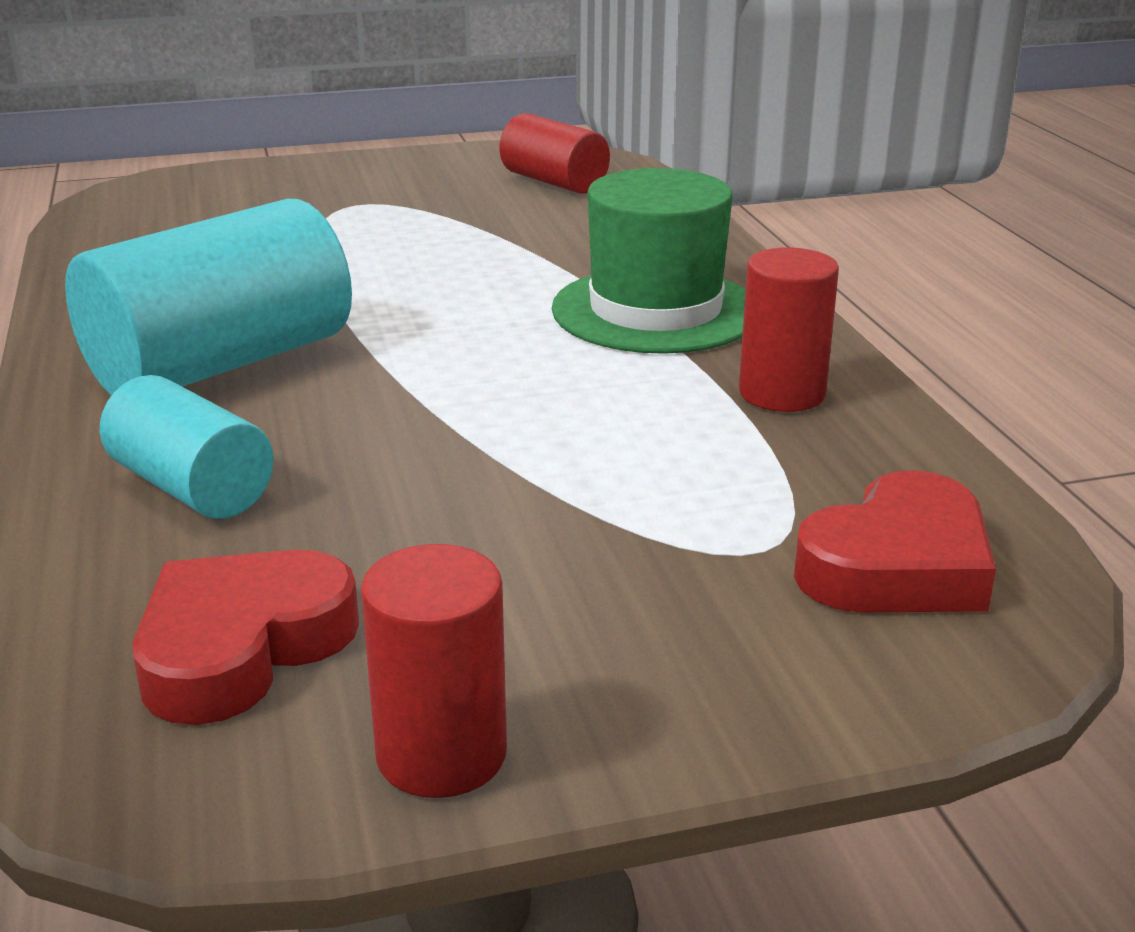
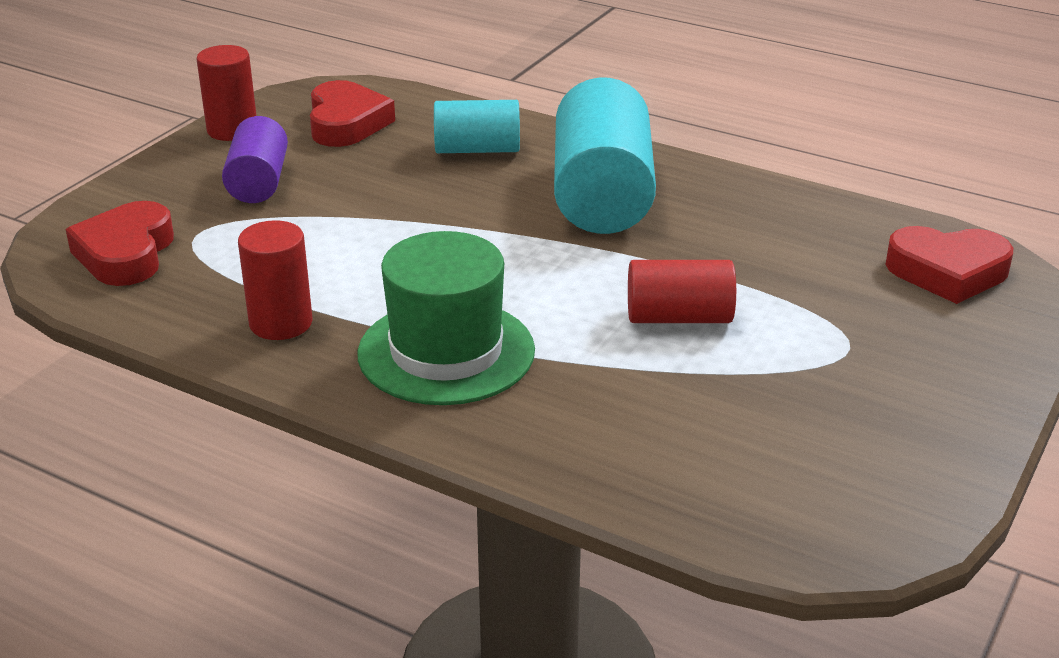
camera: 135 degrees right, 5 degrees up
red cylinder [499,113,610,194] -> red cylinder moved to [628,260,736,323]
none -> purple cylinder [222,116,288,203]
none -> red heart [885,226,1013,304]

